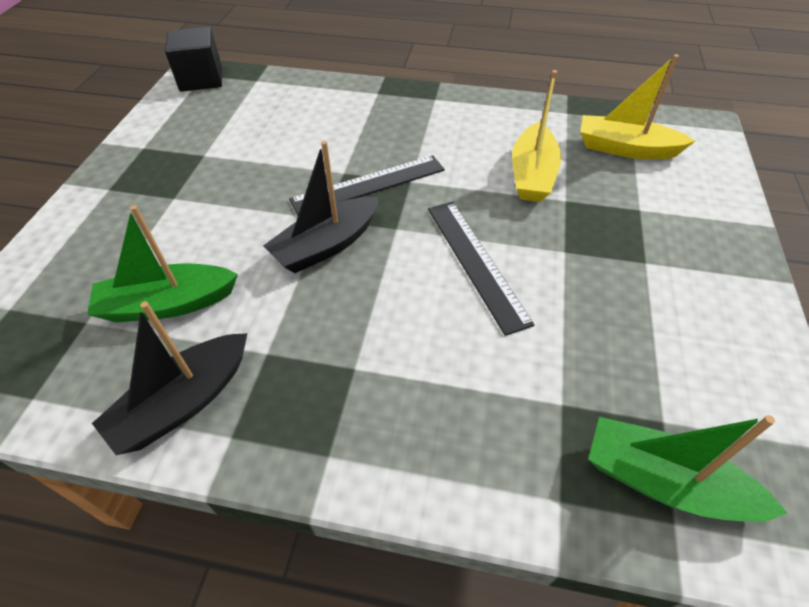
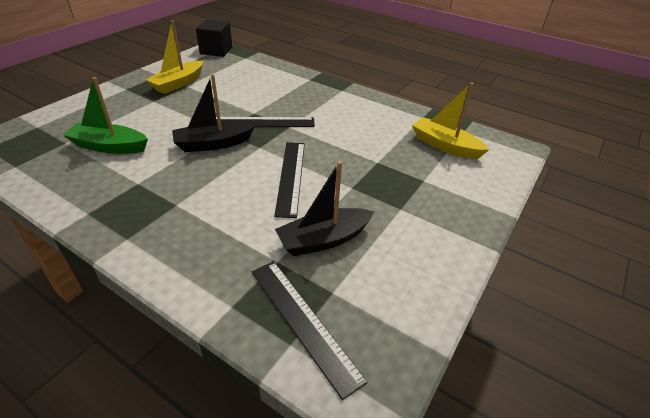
camera: 20 degrees right, 10 degrees down
black boat [92,301,247,455] -> black boat moved to [275,161,374,256]
yellow boat [512,70,561,202] -> yellow boat moved to [146,20,203,94]
green boat [589,415,787,522] -> black ruler [252,261,368,400]

